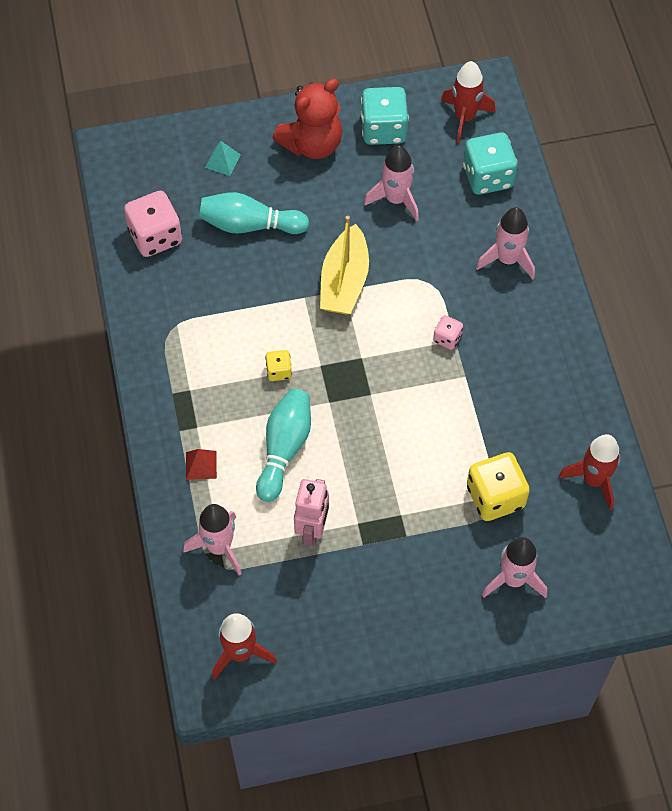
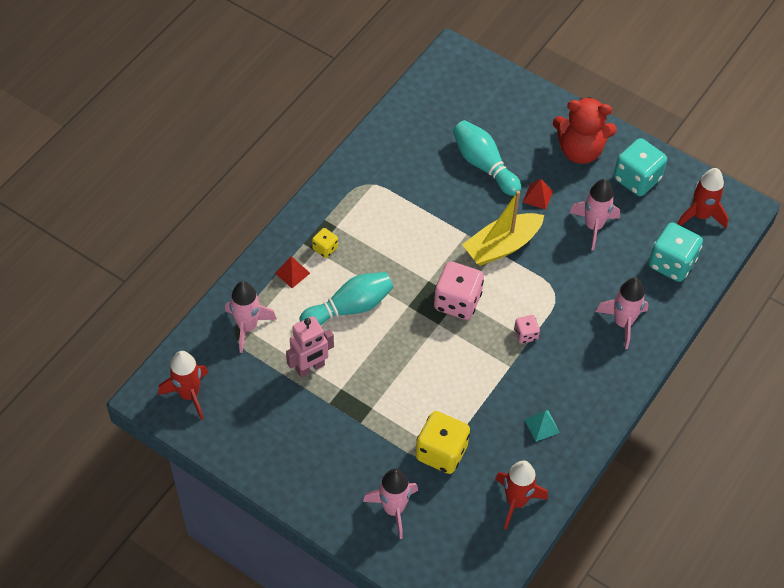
camera: 45 degrees right, 5 degrees down
pink dice [124,191,182,257] -> pink dice moved to [434,262,484,320]
turquoise pyramid [205,141,241,176] -> turquoise pyramid moved to [524,411,560,442]
yellow dice [265,350,292,381] -> yellow dice moved to [312,228,338,258]
none -> red pyramid [523,179,553,210]

